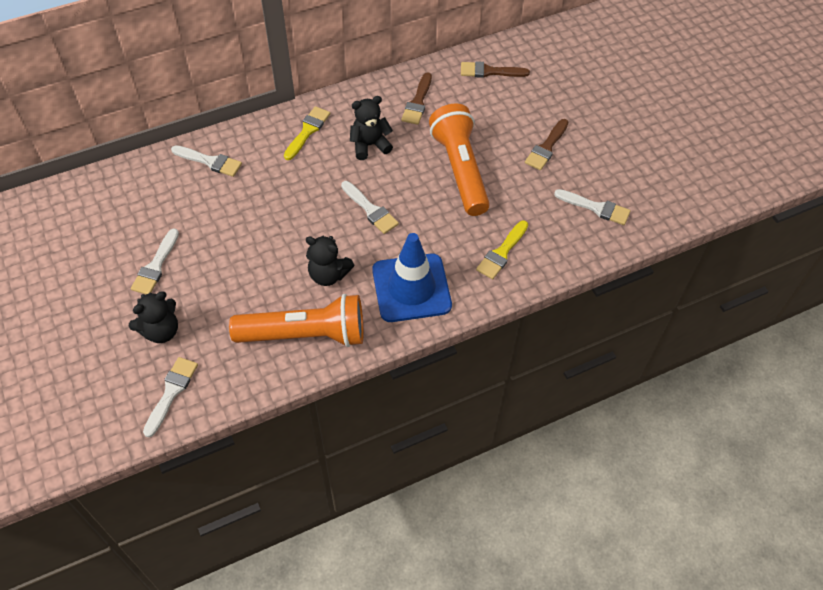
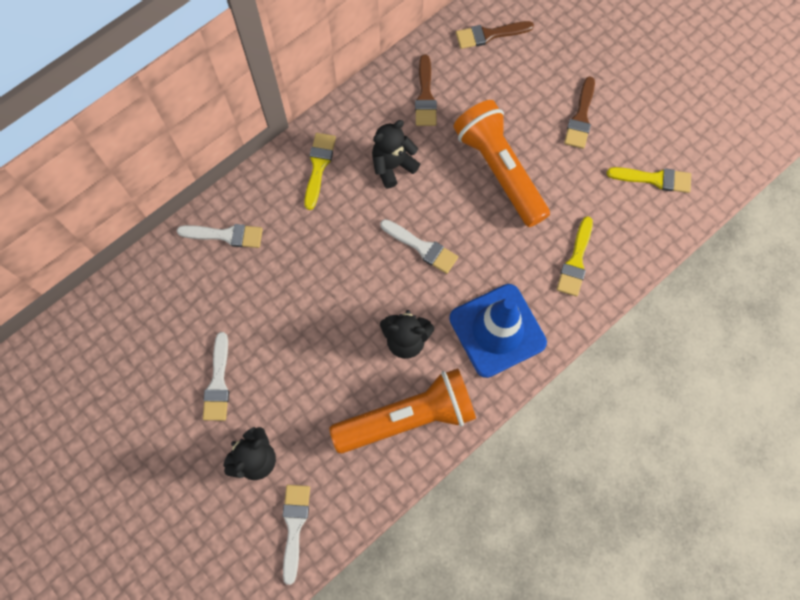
camera: 15 degrees left, 15 degrees up
white brush [554,189,631,225] -> yellow brush [607,167,691,193]

